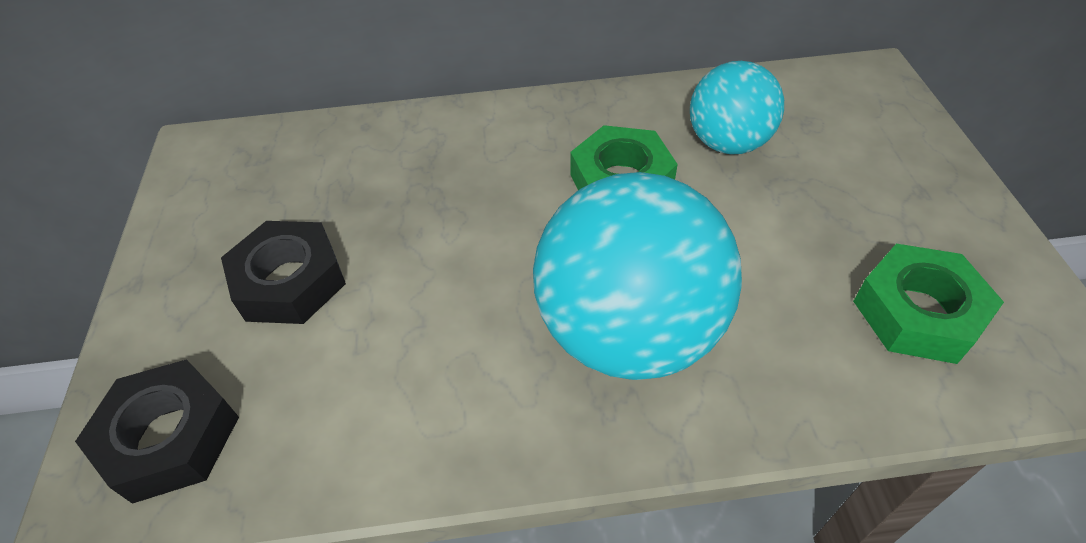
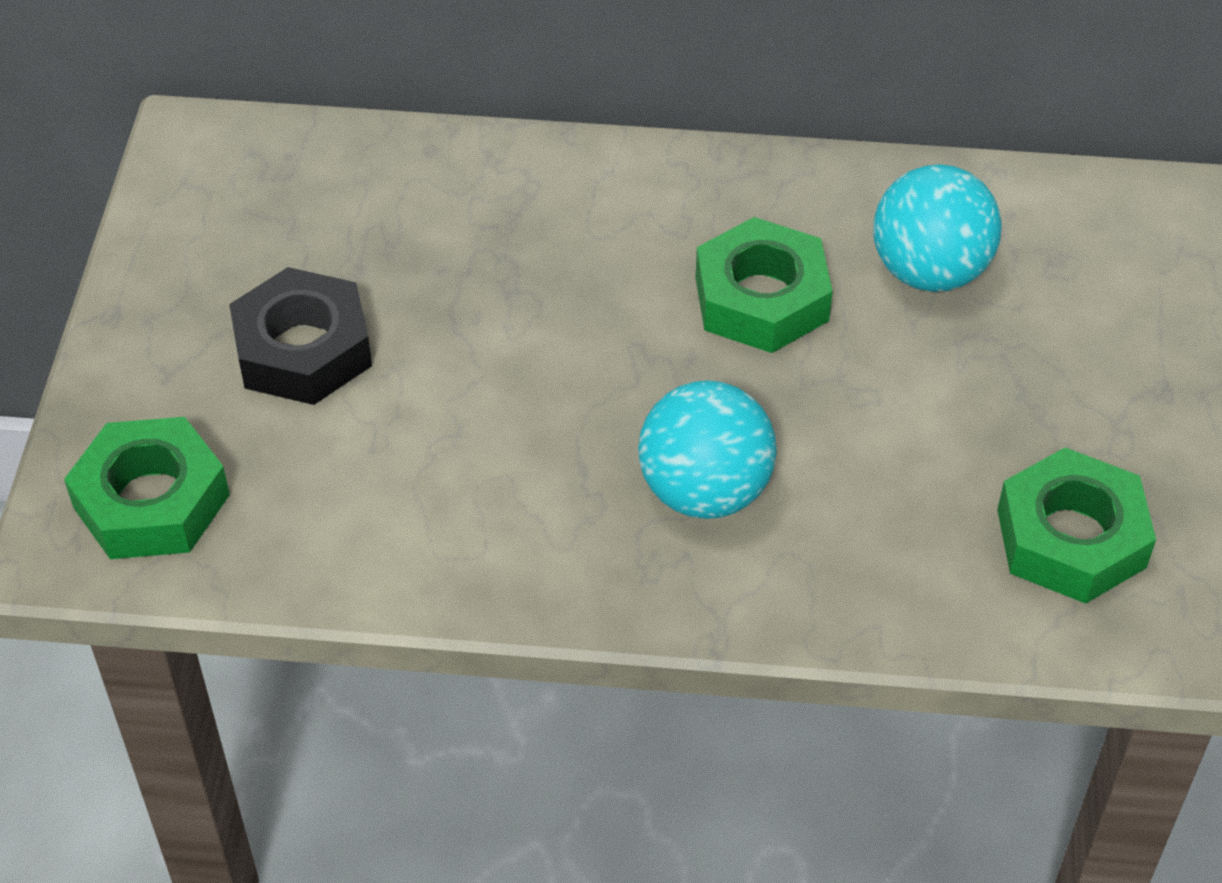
camera: 10 degrees right, 0 degrees up
black nut [75,359,239,504] -> green nut [64,417,230,559]
turquoise ball [533,172,742,380] -> turquoise ball [638,380,777,519], size x0.59

